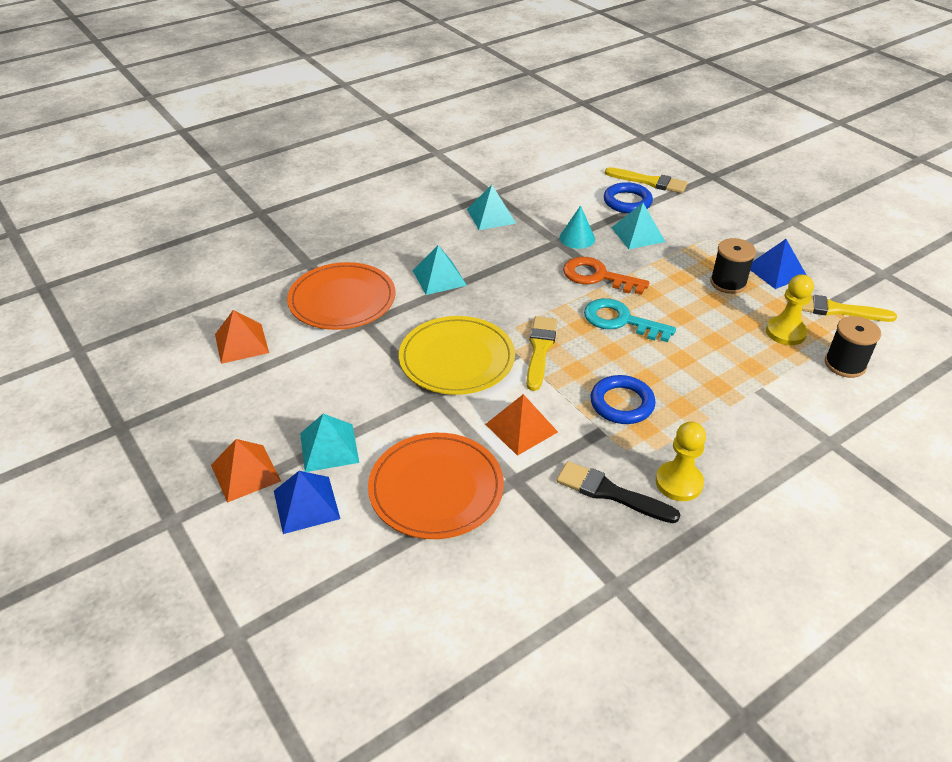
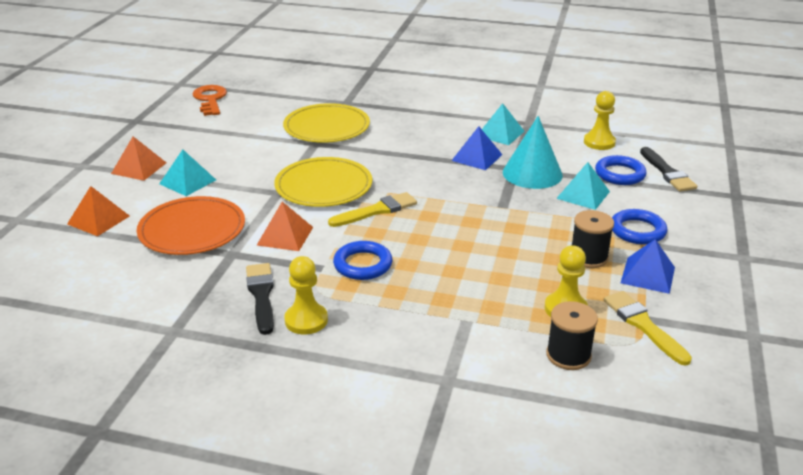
camera: 50 degrees right, 10 degrees down
orange pyramid [215,310,269,364] -> orange pyramid moved to [67,186,130,236]
blue pyramid [274,471,340,534] -> blue pyramid moved to [451,126,502,170]
orange plate [287,262,395,330] -> yellow plate [283,103,370,143]
turquoise pyramid [413,245,467,295] -> none
turquoise cone [559,205,595,249] -> turquoise cone [503,116,563,189], size x1.72
orange key [563,257,650,295] -> orange key moved to [193,85,227,116]
turquoise key [584,298,676,342] -> none
yellow brush [605,167,688,193] -> black brush [640,147,697,192]
none -> yellow pawn [584,91,616,150]
none -> blue ring [612,209,667,244]

